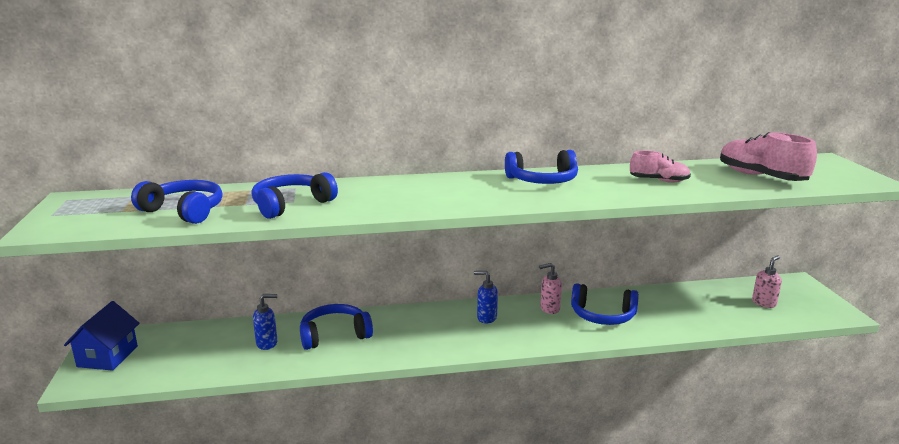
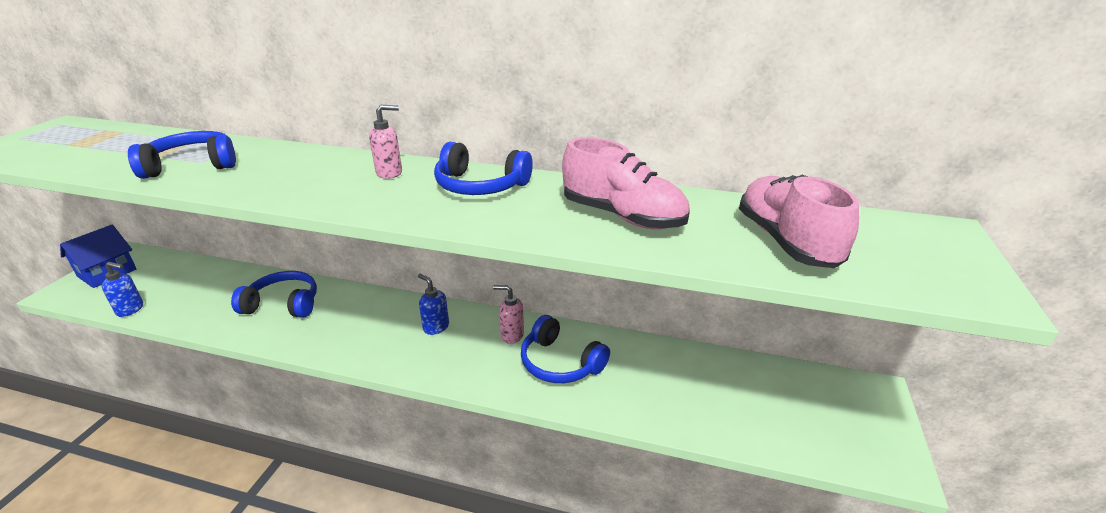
camera: 25 degrees right, 10 degrees up
blue headphones [131,180,223,224] -> none
blue soap dispenser [253,294,277,350] -> blue soap dispenser moved to [102,262,143,317]
pink shoe [630,151,691,183] -> pink shoe [562,137,690,229], size x1.64
pink soap dispenser [752,256,782,308] -> pink soap dispenser moved to [369,105,402,179]

